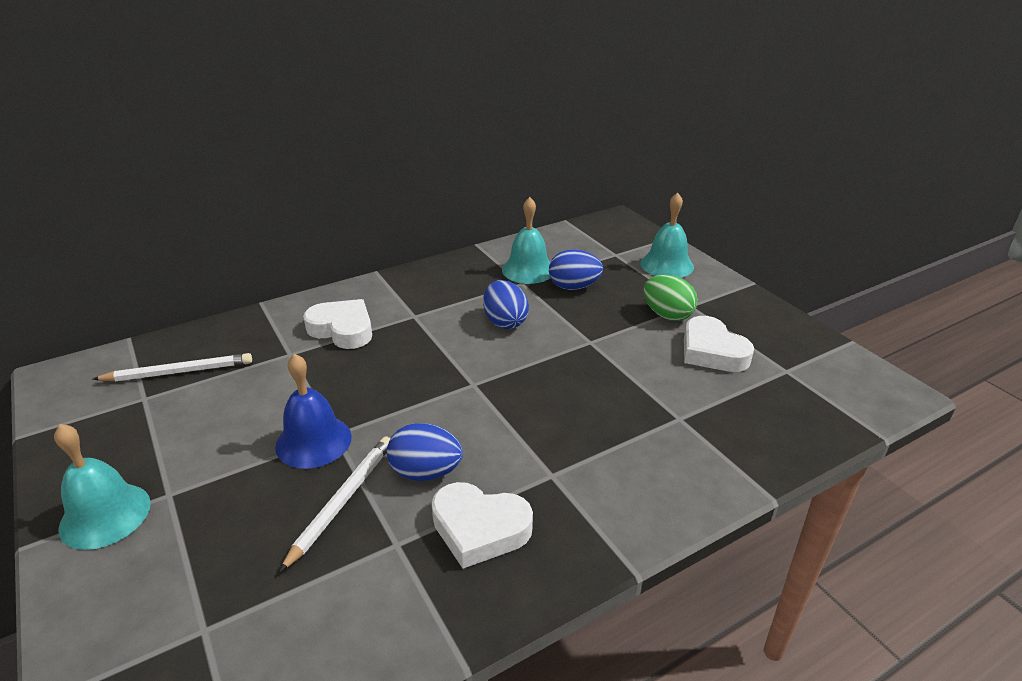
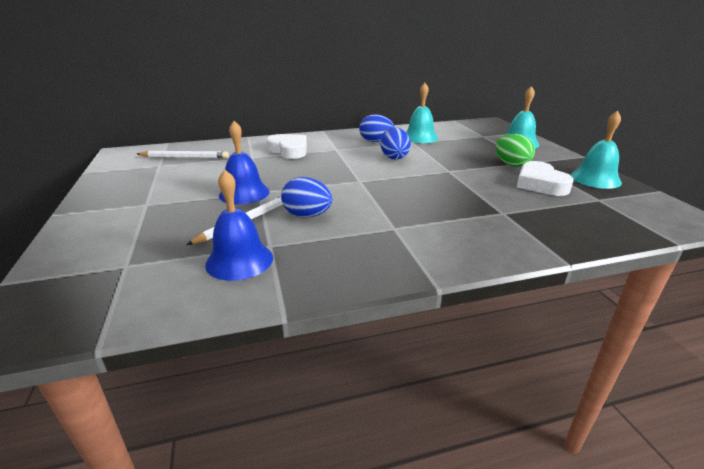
camera: 15 degrees right, 5 degrees down
turquoise bell [54,424,151,550] -> turquoise bell moved to [571,110,622,189]
white heart [432,482,533,569] -> none
blue egg [549,249,603,290] -> blue egg moved to [359,114,395,142]
none -> blue bell [205,169,273,281]

